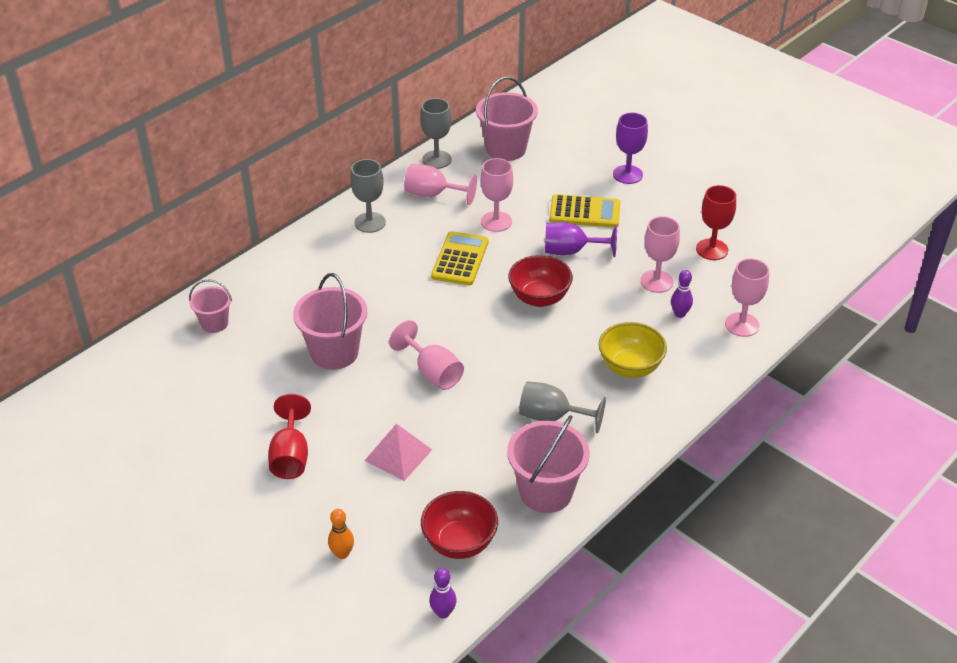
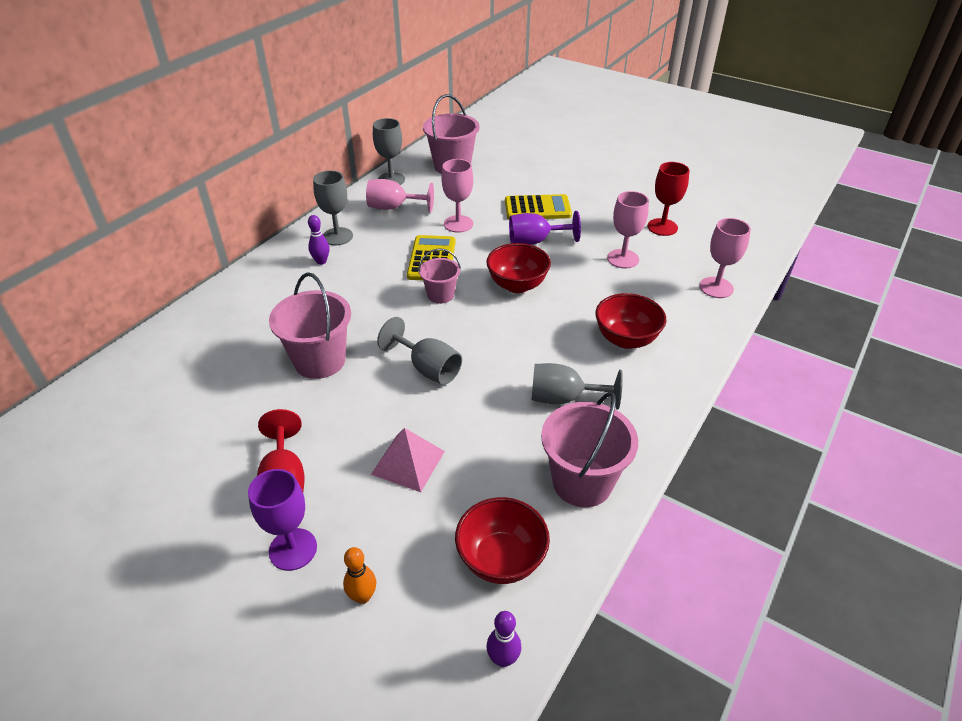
camera: 10 degrees left, 0 degrees up
pink bucket [189,279,232,333] -> pink bucket moved to [418,249,461,304]
pink goblet [389,320,464,390] -> grey goblet [377,317,462,385]
yellow bowl [599,322,667,378] -> red bowl [595,293,666,349]
purple goblet [613,113,648,184] -> purple goblet moved to [248,469,317,571]
purple bowling pin [671,270,693,318] -> purple bowling pin moved to [308,215,329,265]

